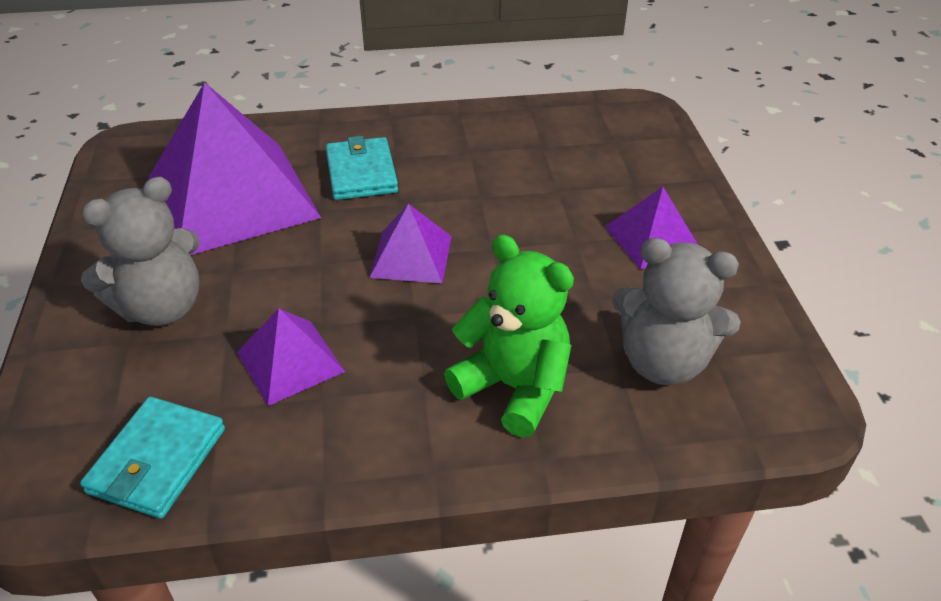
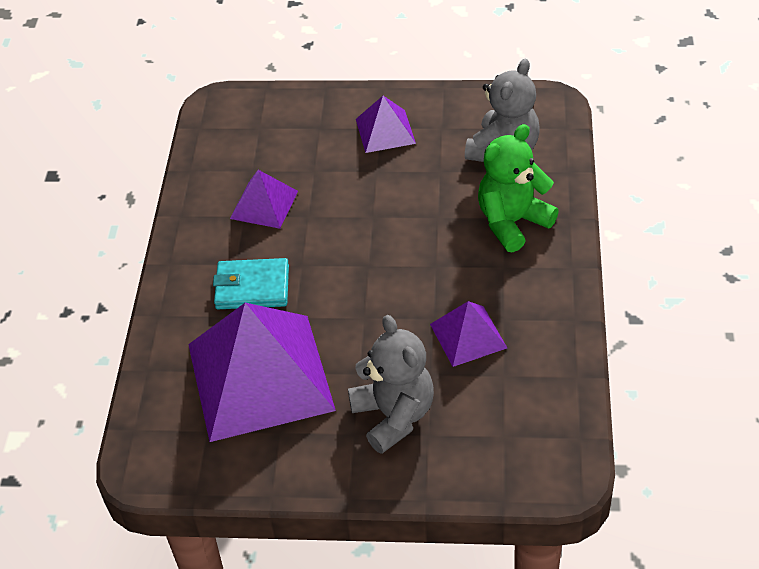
camera: 75 degrees left, 5 degrees up
turquoise wallet [80,397,225,519] -> none
purple pyramid [369,204,452,283] -> purple pyramid moved to [230,170,298,229]

